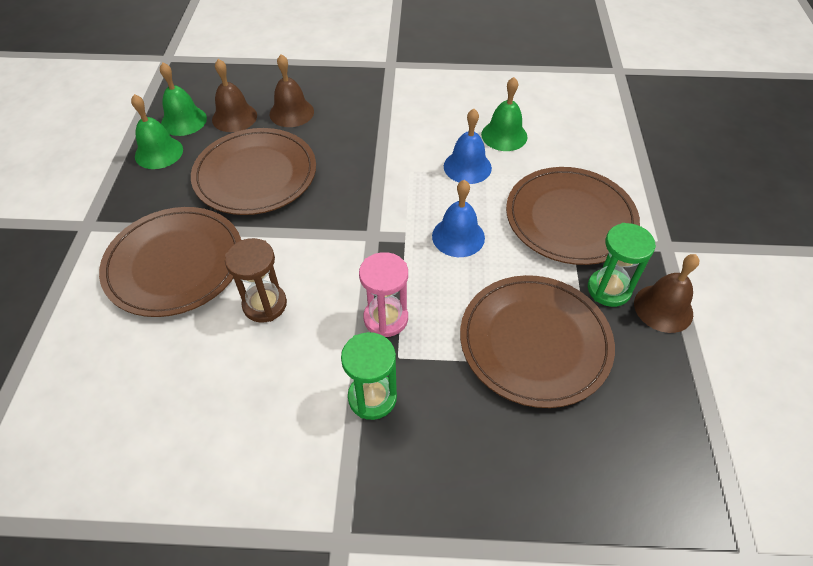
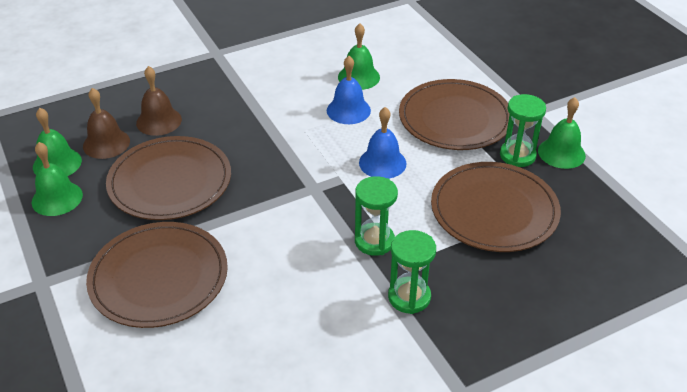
camera: 30 degrees left, 10 degrees down
brown hourglass [225,238,287,323] -> none
pink hourglass [359,252,408,337] -> green hourglass [355,176,398,256]
brown bell [634,254,699,333] -> green bell [538,97,586,169]

